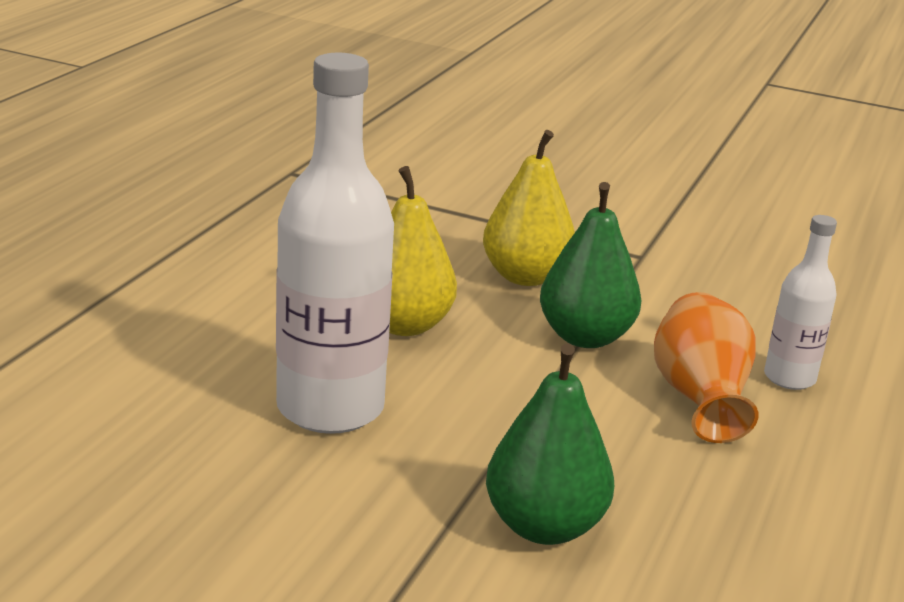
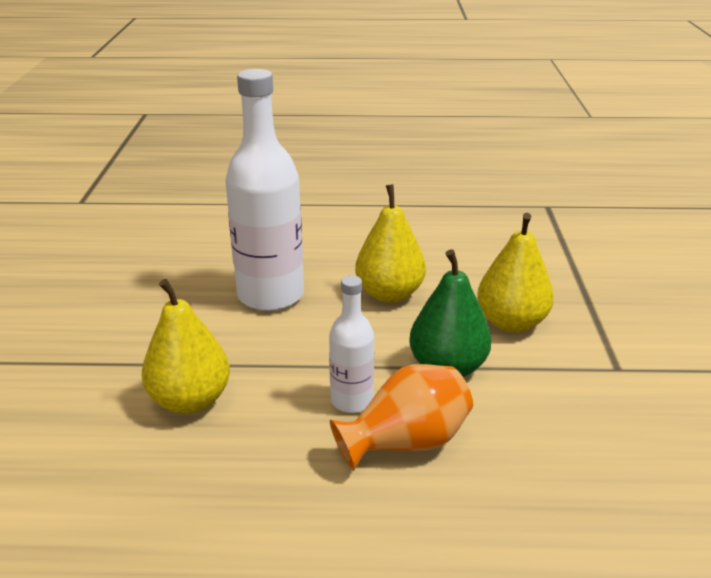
camera: 70 degrees right, 5 degrees up
green pear [486,344,614,545] -> yellow pear [142,279,230,414]
white bottle [764,215,837,390] -> white bottle moved to [329,275,374,413]

